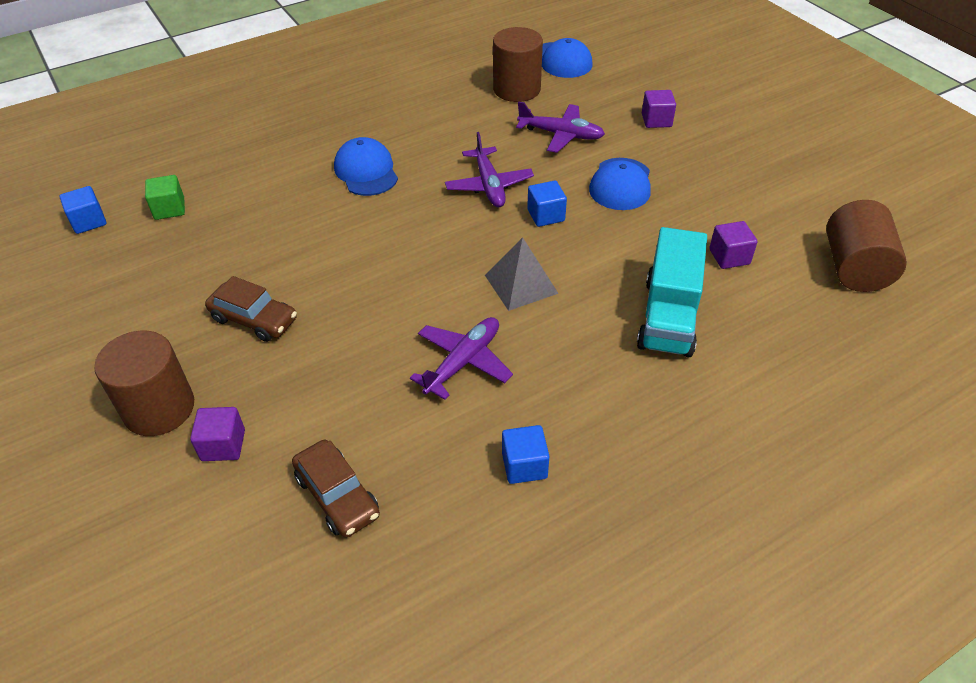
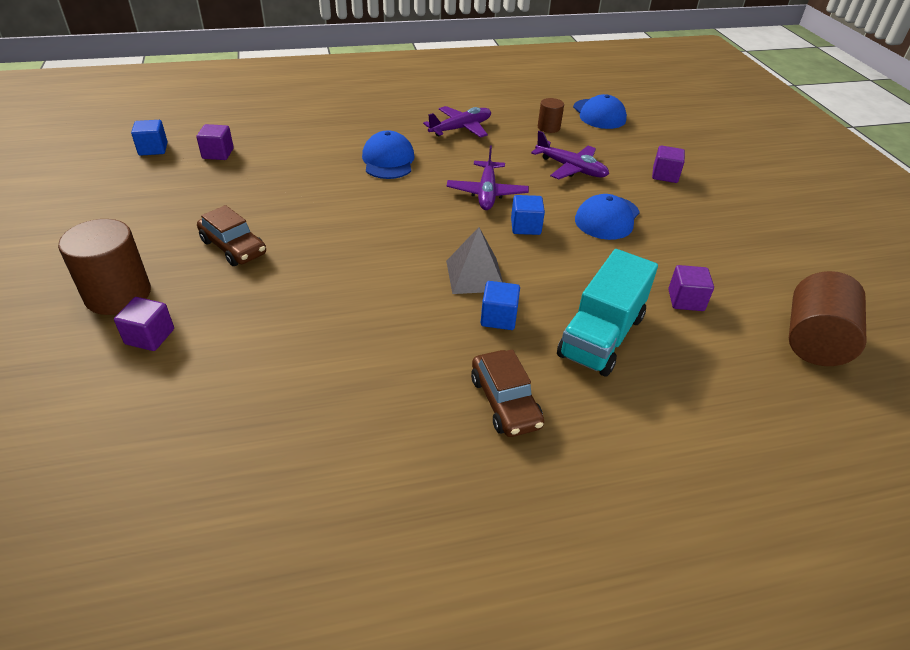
camera: 15 degrees right, 5 degrees down
green cube [145,175,185,220] -> purple cube [196,124,234,160]
brown car [292,440,380,537] -> brown car moved to [471,350,544,437]
purple plane [410,317,513,400] -> purple plane moved to [423,106,491,138]
brown cylinder [493,27,543,102] -> brown cylinder [538,98,564,133], size x0.53
blue cube [502,425,549,484] -> blue cube moved to [481,281,520,330]

